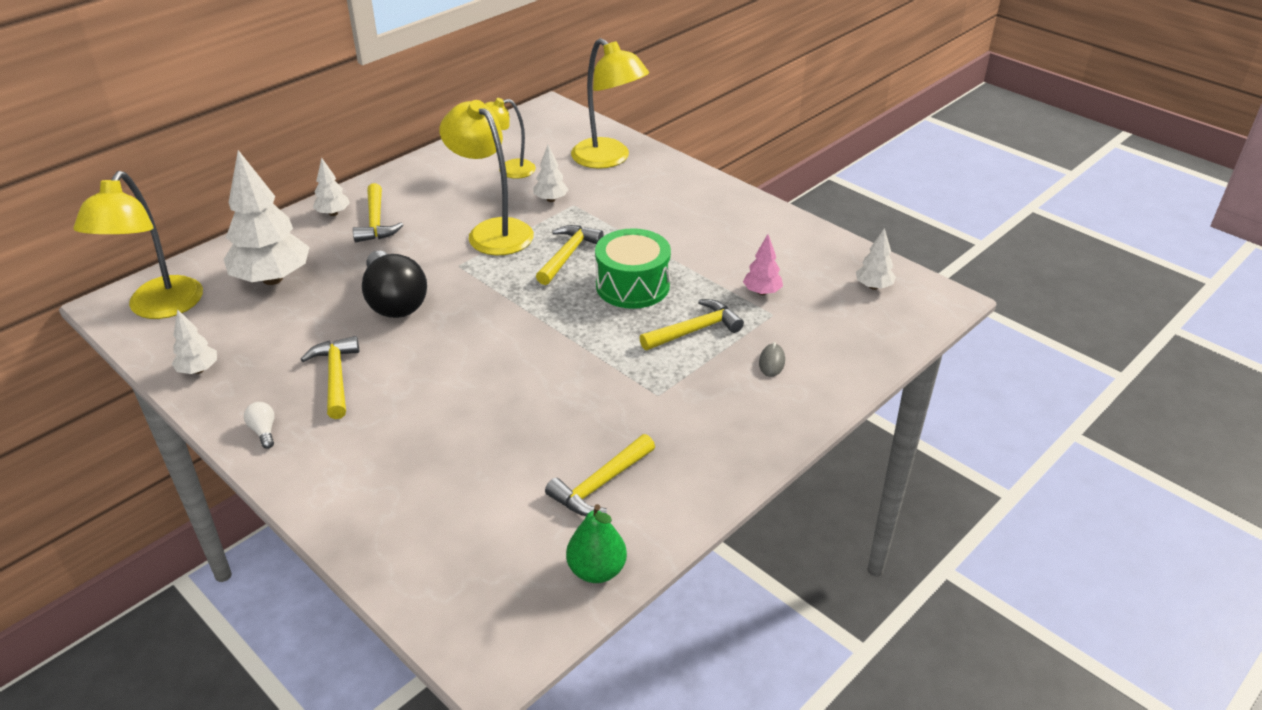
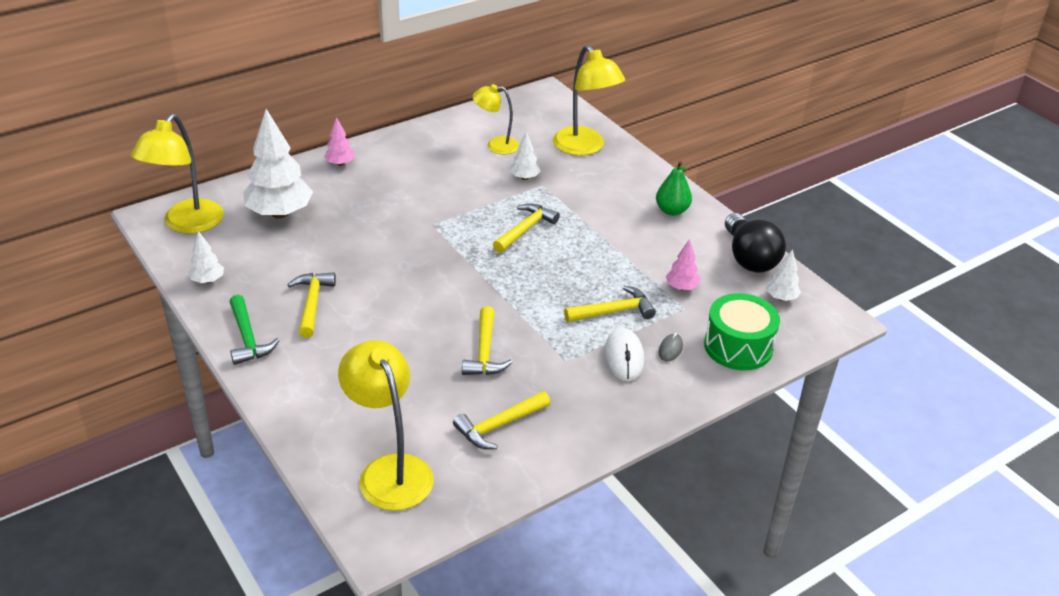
camera: 10 degrees right, 0 degrees up
white light bulb [244,402,274,449] -> green hammer [230,295,280,365]
white tree [313,157,350,216] -> pink tree [324,117,355,166]
yellow hammer [353,183,403,242] -> yellow hammer moved to [462,306,513,375]
black light bulb [362,251,427,318] -> black light bulb moved to [725,213,786,273]
yellow lamp [439,100,534,255] -> yellow lamp moved to [338,340,434,511]
green pear [566,504,627,583] -> green pear moved to [656,161,692,216]
green drum [595,228,671,309] -> green drum moved to [704,293,780,370]
none -> white mouse [604,328,644,381]

